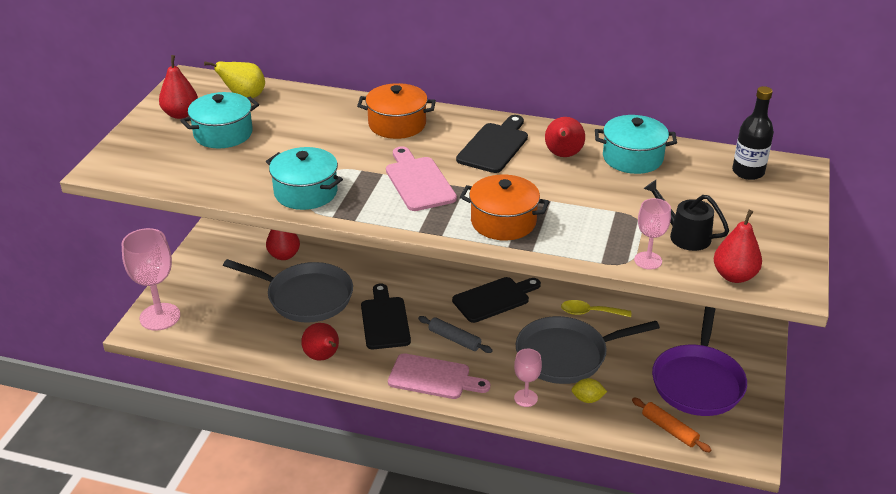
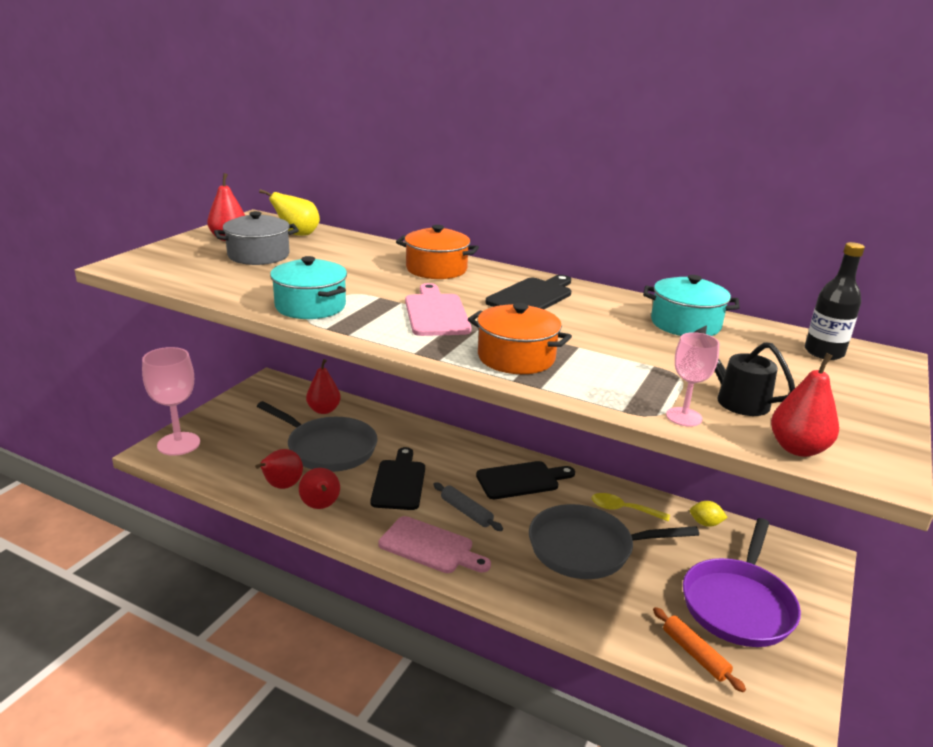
camera: 10 degrees right, 10 degrees down
turquoise pot [180,92,259,148] -> grey pot [214,211,299,265]
pink goblet [514,349,542,407] -> none
red pear [545,117,585,157] -> red pear moved to [255,449,303,489]
yellow lemon [571,378,607,403] -> yellow lemon moved to [690,501,728,527]

